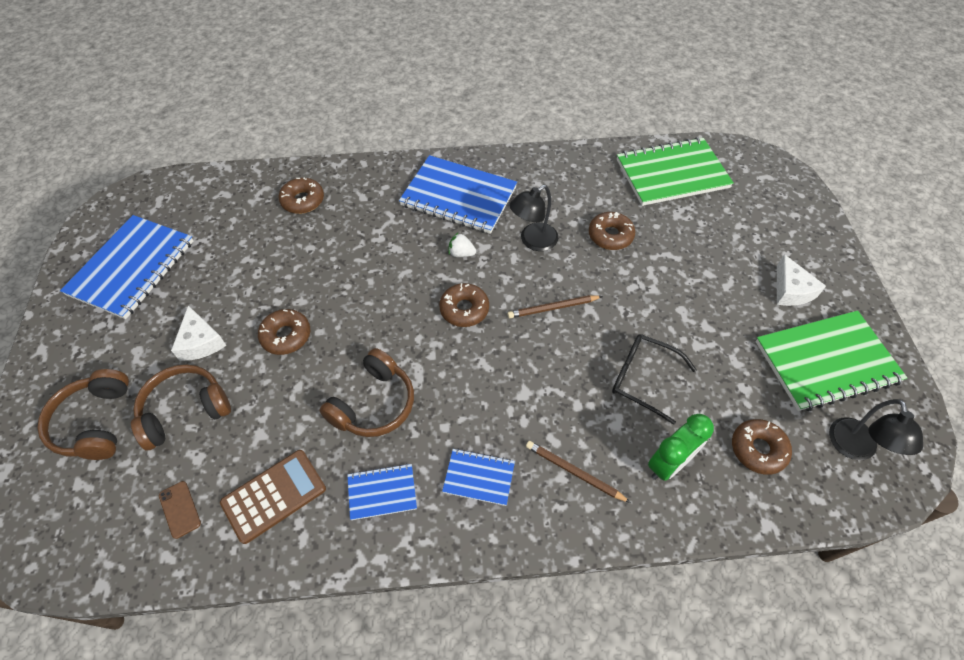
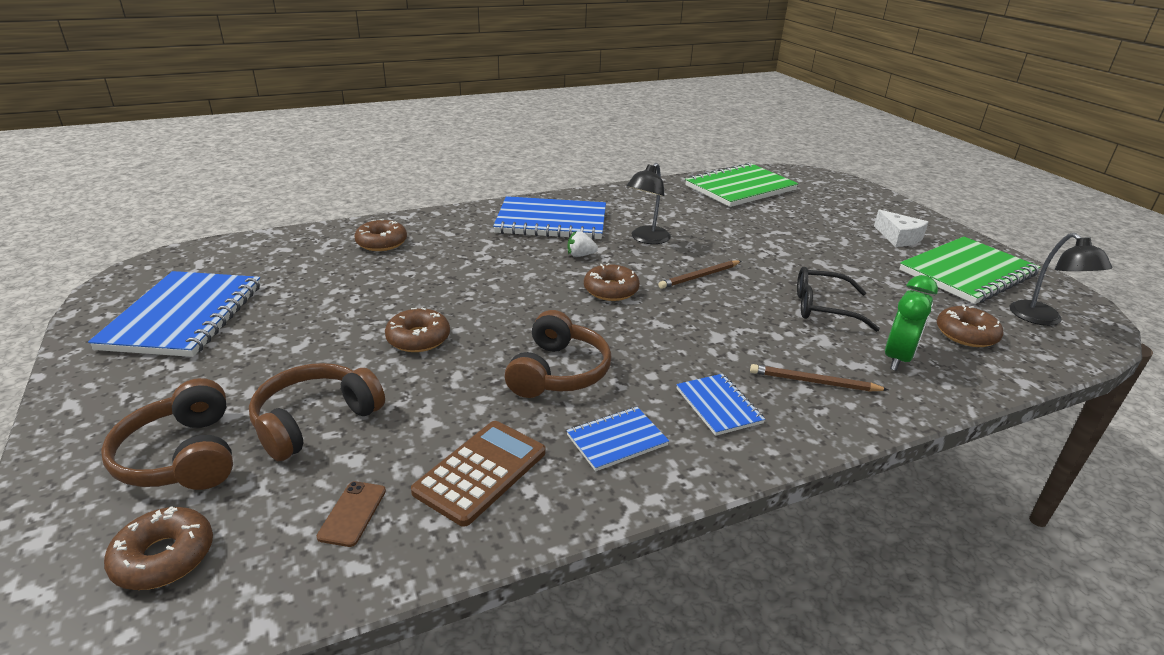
camera: 20 degrees left, 25 degrees down
brown phone [159,481,201,539] -> brown phone turned 60 degrees clockwise [317,481,386,547]
white cheese [171,305,227,361] -> none
blue notebook [442,449,515,506] -> blue notebook turned 75 degrees clockwise [676,374,765,436]
brown donut [589,212,635,250] -> brown donut moved to [104,506,213,590]

